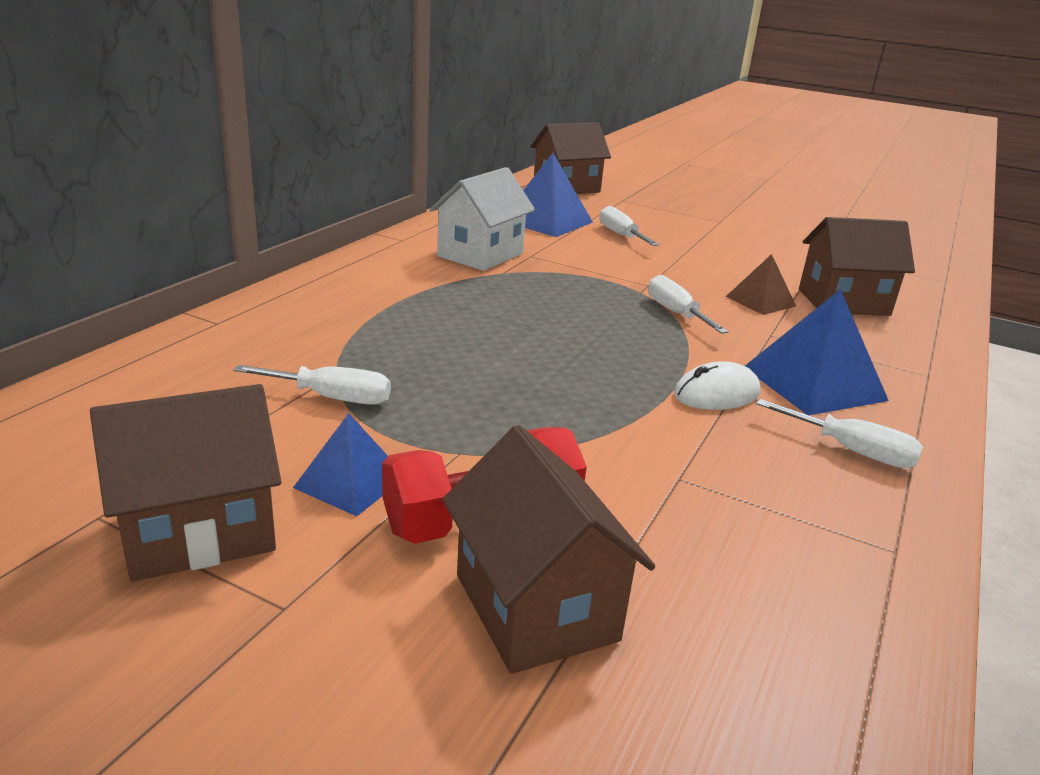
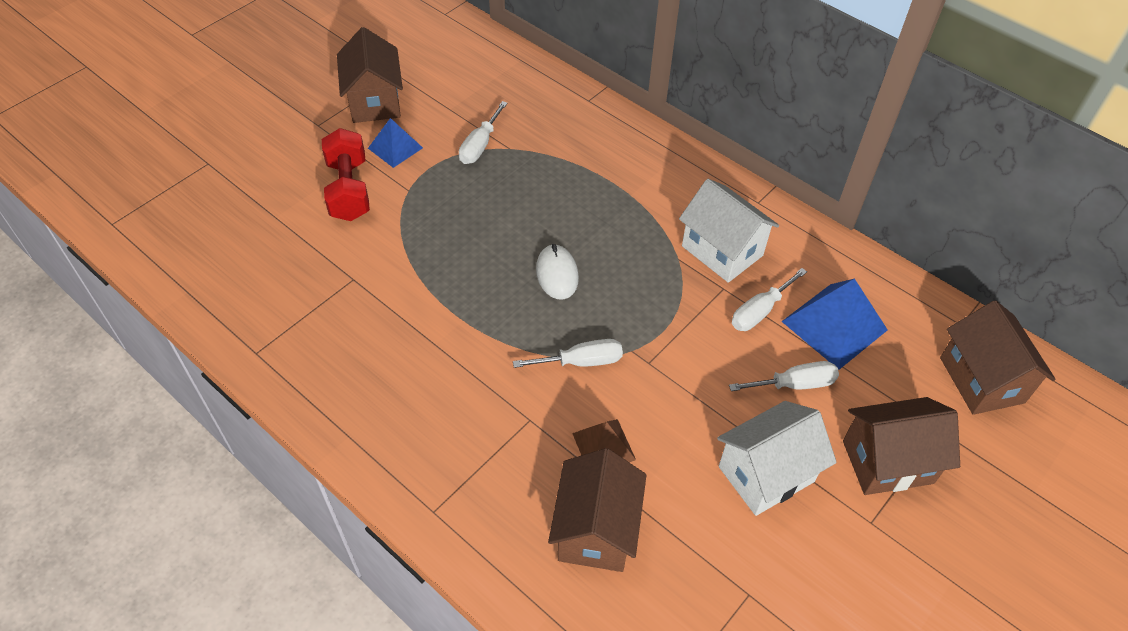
camera: 105 degrees right, 25 degrees up
brown house [442,425,655,674] -> brown house moved to [843,397,960,495]
white mouse [674,361,761,410] -> white mouse moved to [536,244,579,299]
blue pyramid [745,289,889,415] -> none
white screwdriver [756,399,923,468] -> white screwdriver moved to [732,268,807,331]
none -> white house [717,401,837,516]

